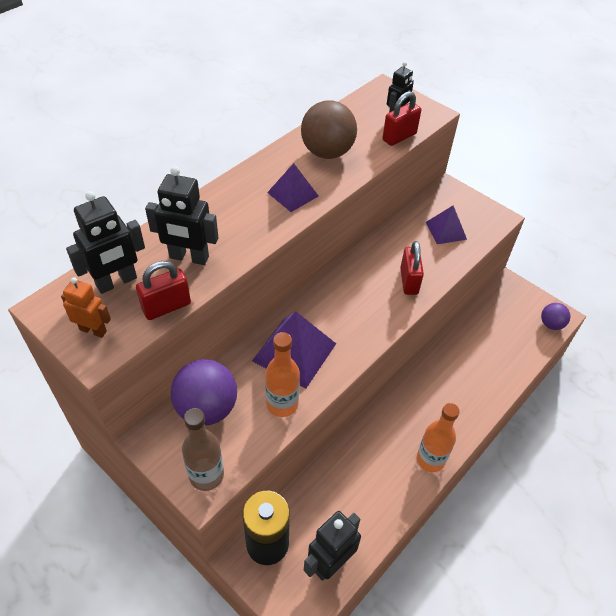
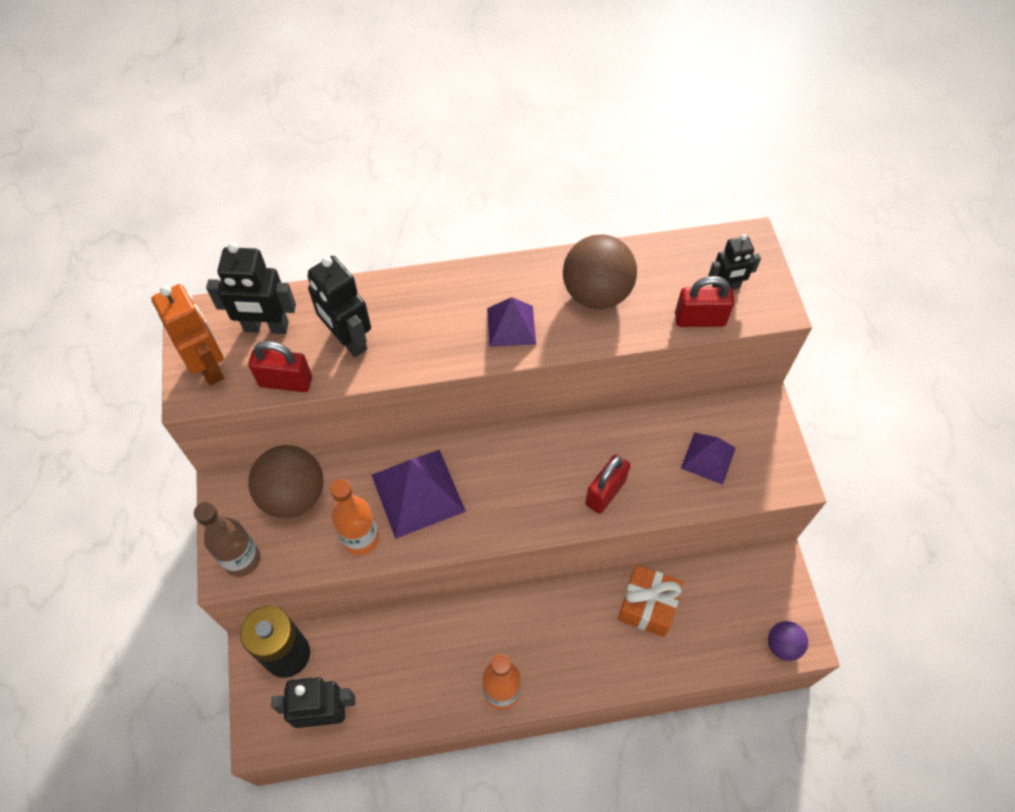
camera: 40 degrees right, 10 degrees up
orange robot [61,277,111,338] -> orange robot [151,284,224,385], size x1.57
purple ball [171,359,237,425] -> brown ball [248,445,324,518]
none -> orange gift [618,565,683,637]

